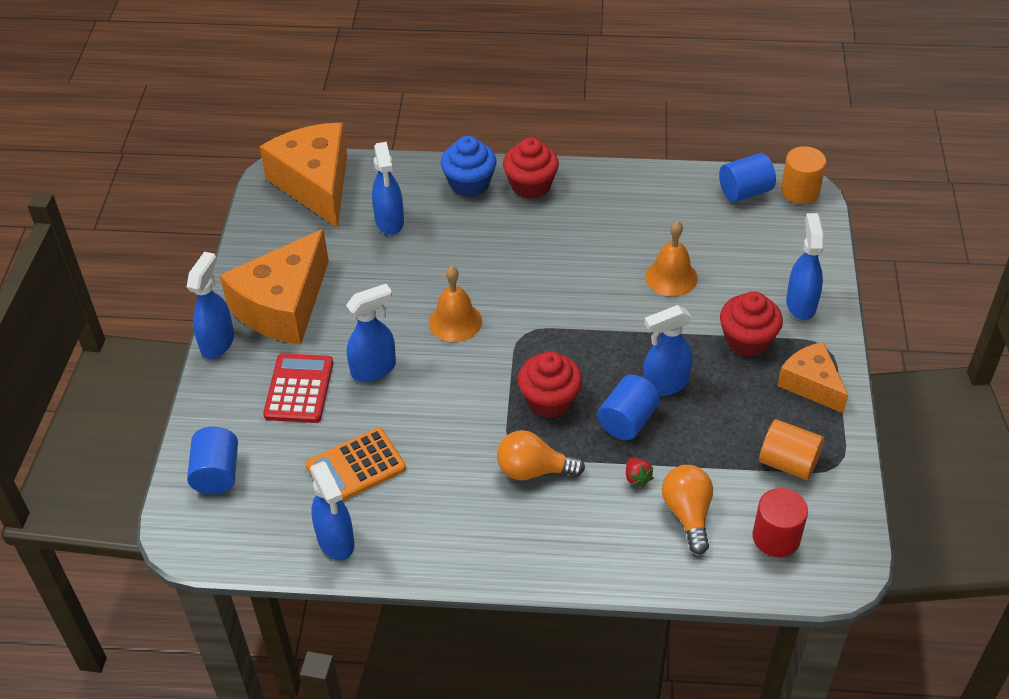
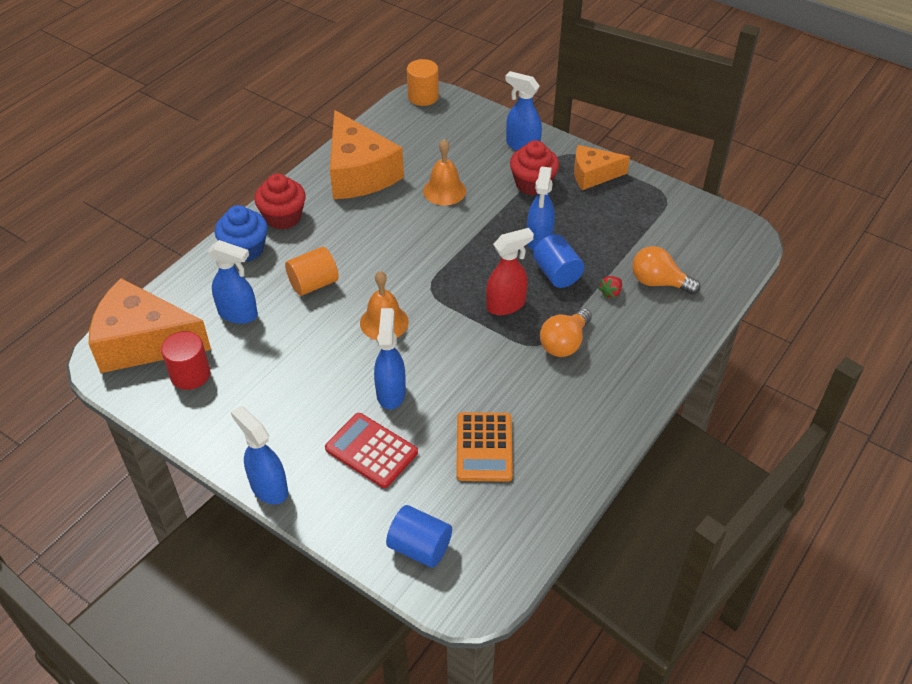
camera: 60 degrees left, 0 degrees up
orange cheese [220,229,329,345] -> orange cheese moved to [330,110,404,199]
blue spray bottle [310,461,354,560] -> none
red cupcake [518,351,582,418] -> red spray bottle [486,228,534,315]
red strawberry [626,458,654,488] -> red strawberry turned 120 degrees clockwise [598,276,622,298]
blue cylinder [719,153,776,202] -> none
red cylinder [753,488,808,557] -> red cylinder moved to [161,331,211,390]
orange cylinder [759,419,824,480] -> orange cylinder moved to [285,247,339,296]

